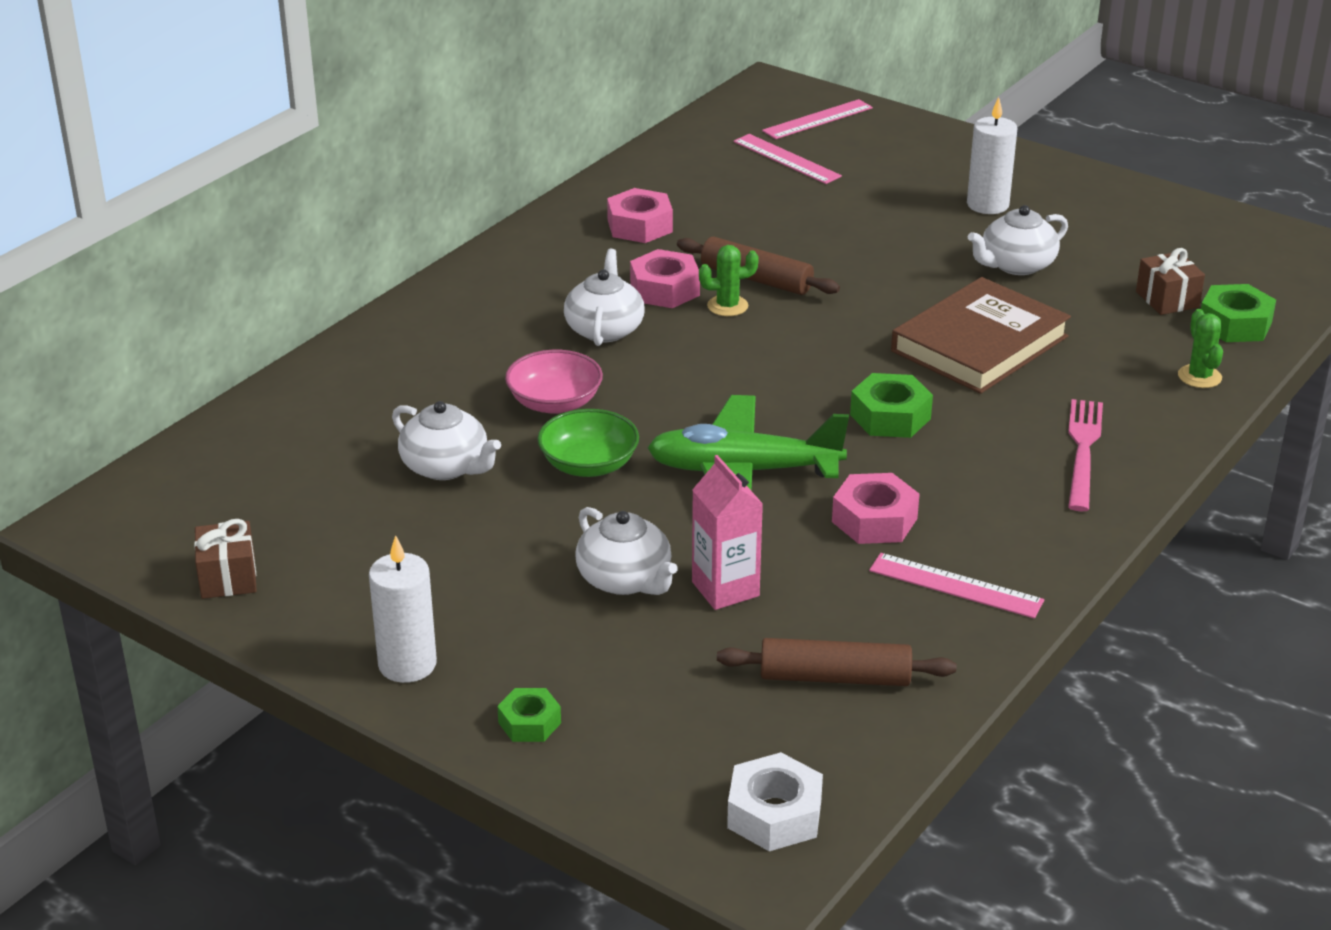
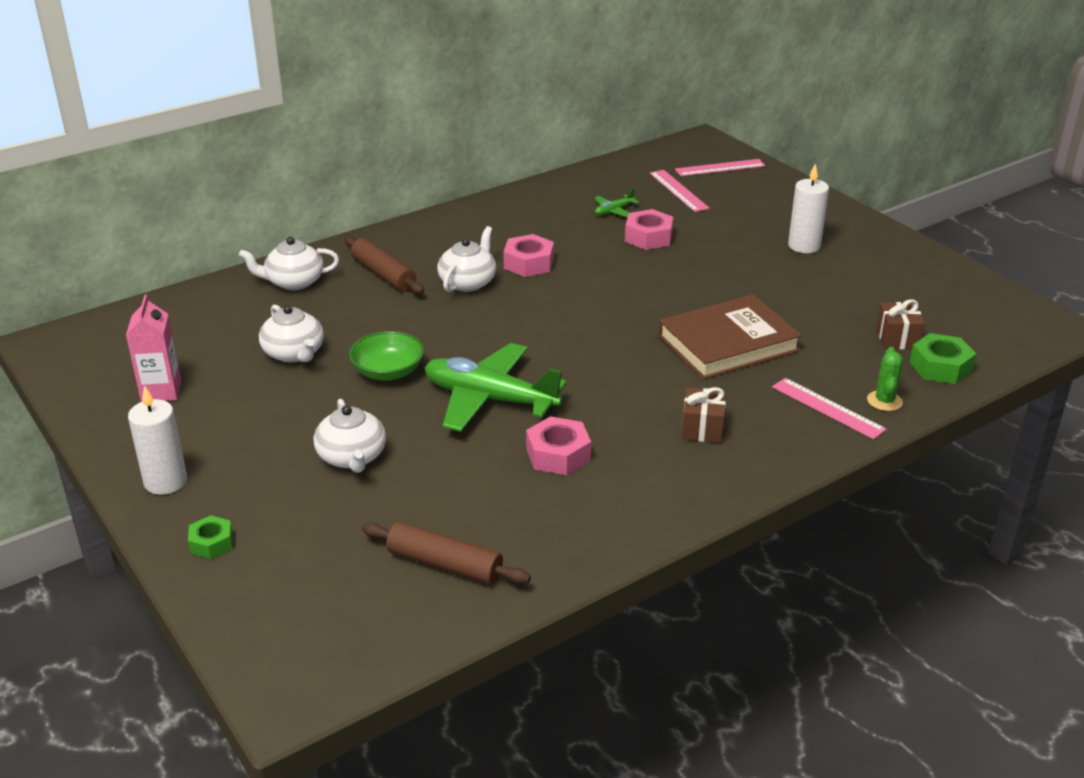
camera: 20 degrees right, 0 degrees up
brown gift [194,519,257,599] -> brown gift moved to [682,387,726,443]
pink bowl [505,350,603,414] -> none
pink nut [607,188,673,243] -> pink nut moved to [625,209,673,250]
brown rolling pin [677,237,840,295] -> brown rolling pin moved to [344,236,424,294]
pink carton [692,455,763,610] -> pink carton moved to [126,295,181,402]
green cactus [699,245,759,316] -> none
white nut [727,752,823,851] -> none
green nut [850,373,933,438] -> none
pink ruler [869,553,1044,619] -> pink ruler moved to [772,378,887,440]
white teapot [968,205,1068,275] -> white teapot moved to [239,237,339,290]
pink fork [1068,399,1103,512] -> none
none -> green plane [594,187,640,217]

